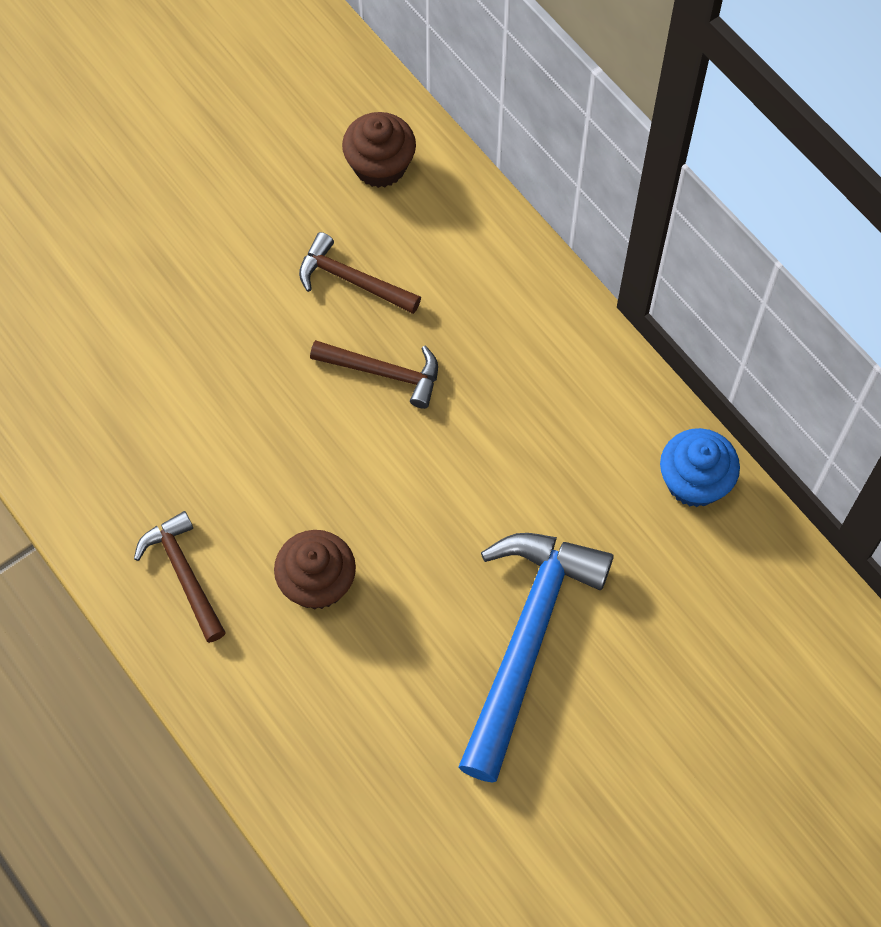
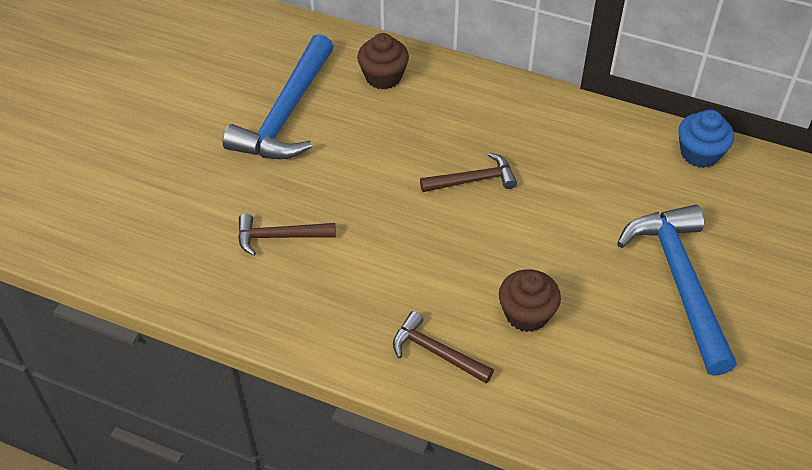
camera: 30 degrees left, 15 degrees down
brown hammer [299,232,421,314] -> brown hammer moved to [238,214,336,256]
none -> blue hammer [222,34,334,159]

